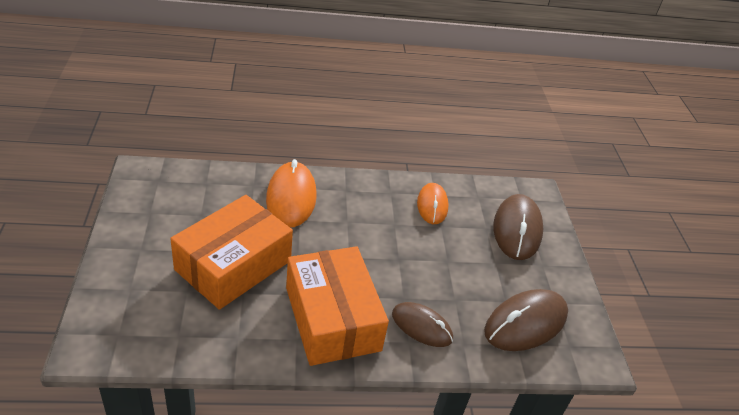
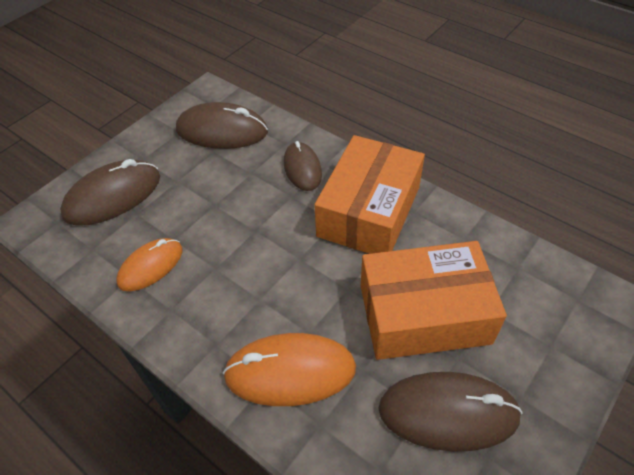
camera: 130 degrees left, 10 degrees up
orange mouse [266,159,317,228] -> orange mouse turned 45 degrees clockwise [223,333,356,406]
none -> brown mouse [378,372,523,452]

